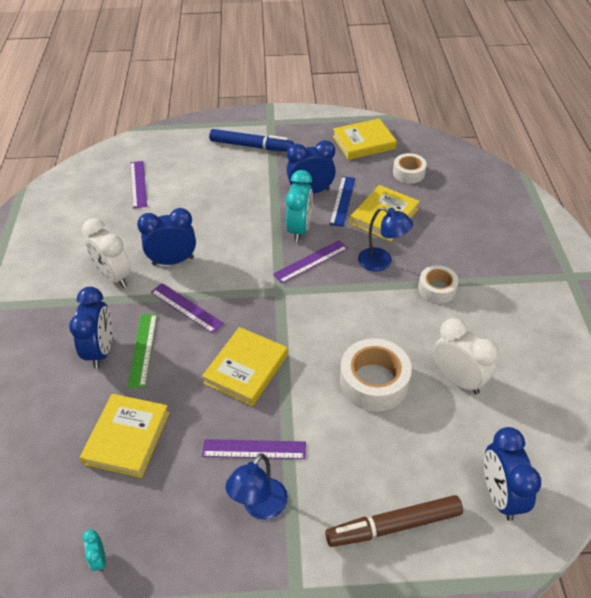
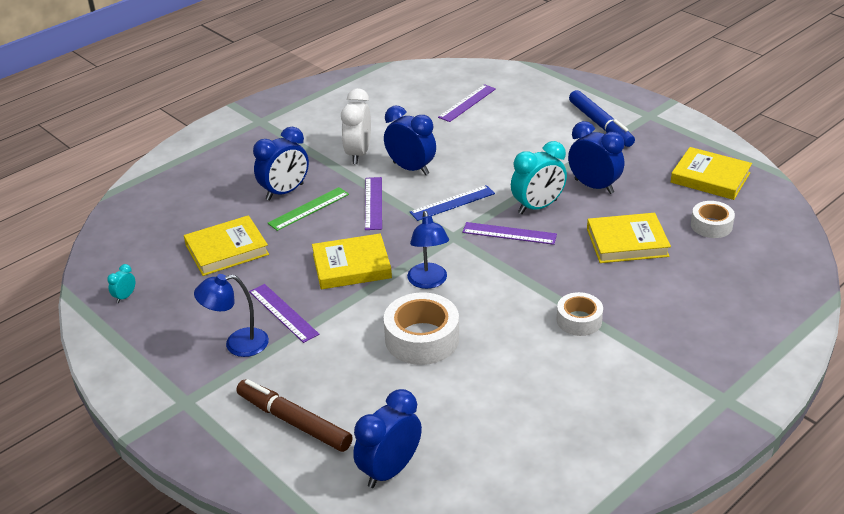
camera: 50 degrees right, 10 degrees down
blue ruler [329,176,355,227] -> blue ruler moved to [410,185,495,221]
blue lamp [358,207,413,272] -> blue lamp moved to [407,211,449,289]
white clock [433,318,499,394] -> none

